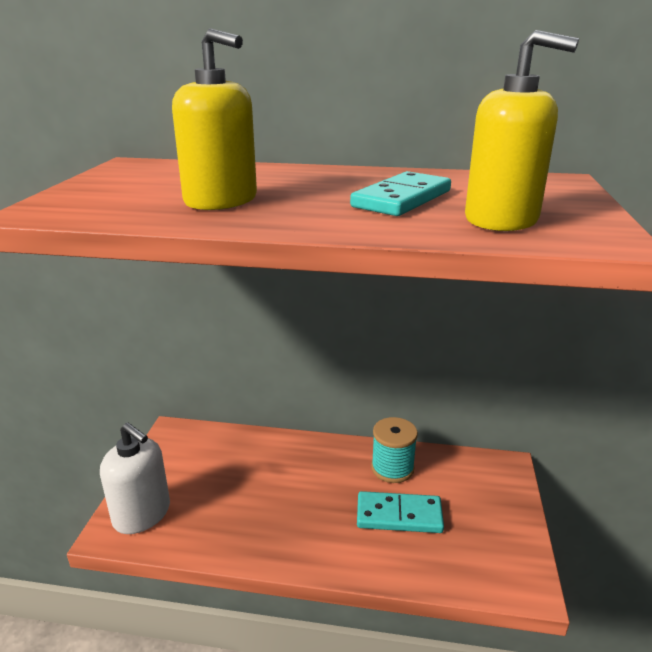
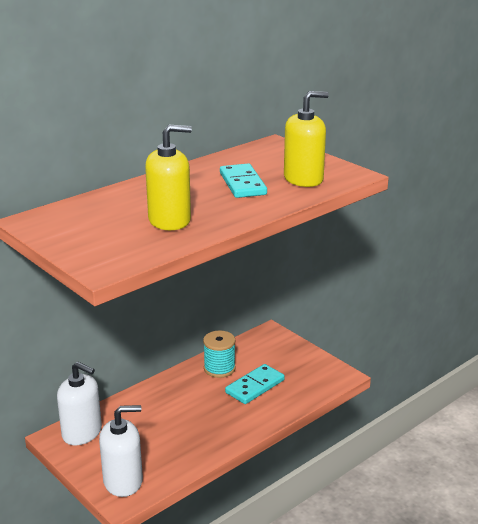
camera: 50 degrees left, 0 degrees up
none -> white soap dispenser [57,362,102,445]

